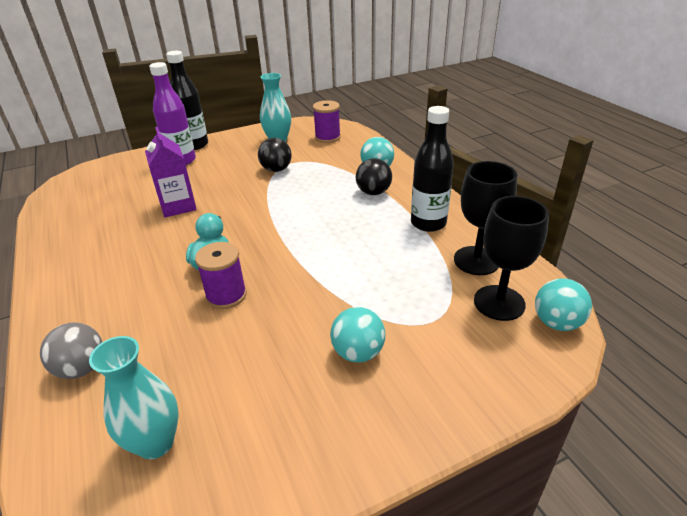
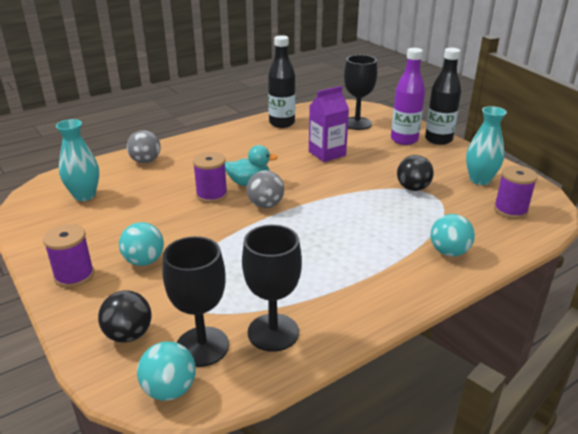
camera: 80 degrees right, 5 degrees down
black ball [356,158,392,195] -> black ball moved to [98,290,152,343]
black bottle [411,106,454,232] -> black bottle moved to [268,35,295,128]
none -> purple spool [43,224,94,288]
none -> grey ball [247,171,284,208]
none -> black goblet [344,55,377,130]

